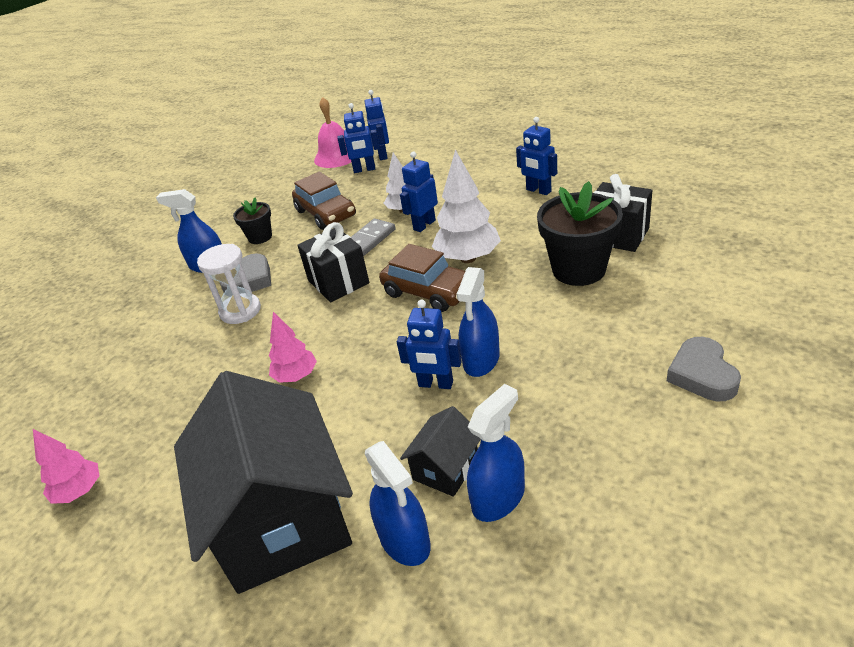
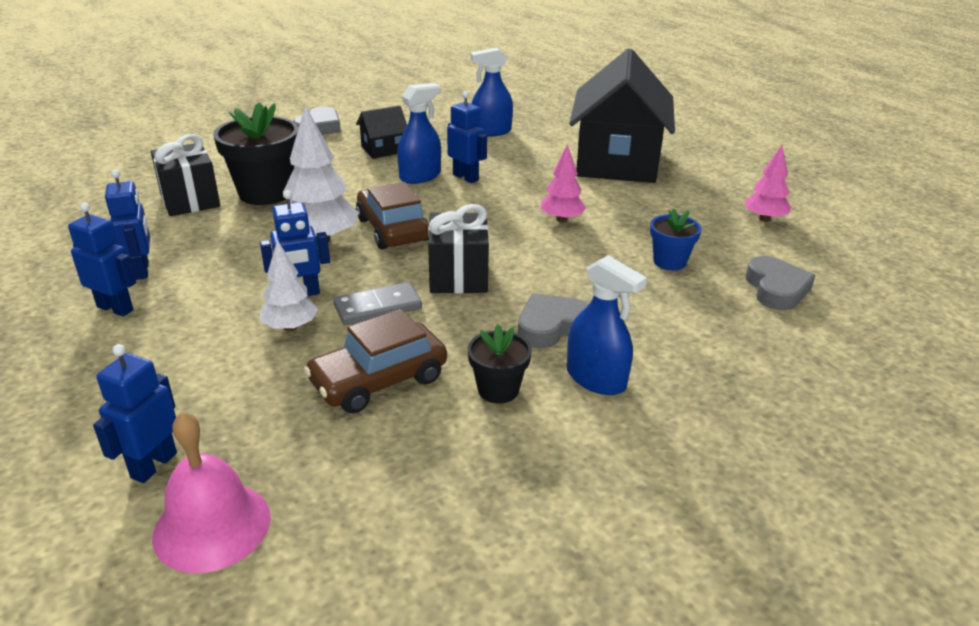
camera: 155 degrees left, 5 degrees down
white hourglass [197,244,261,324] -> none
brown car [292,171,356,230] -> brown car turned 120 degrees counterclockwise [304,309,447,413]
blue robot [337,103,380,173] -> blue robot moved to [68,203,136,316]
blue spray bottle [365,441,431,566] -> none
black house [400,406,481,497] -> black house moved to [356,106,407,159]
none -> blue flower pot [650,209,702,270]
none -> grey heart [746,256,815,310]

